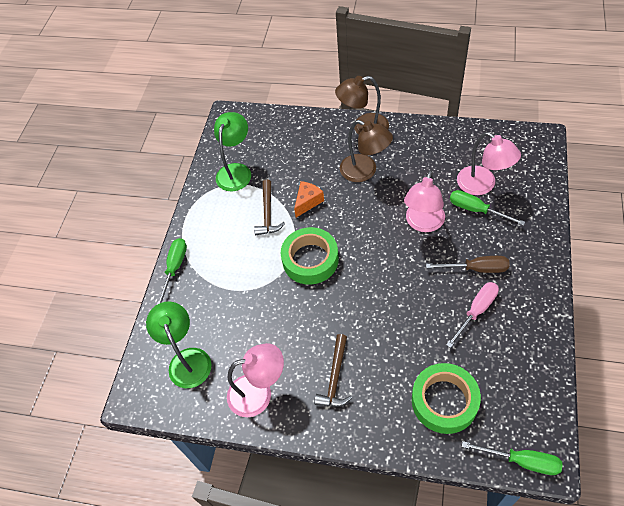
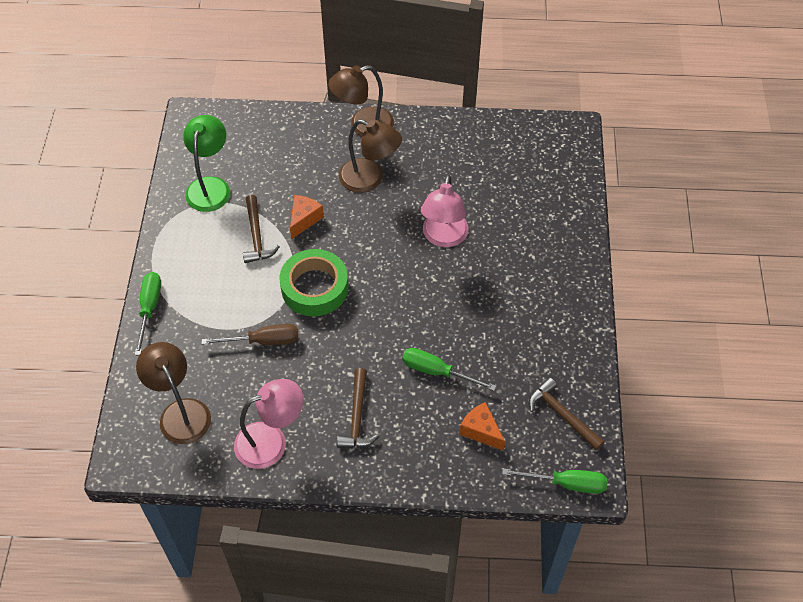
camera: 15 degrees left, 0 degrees up
green lamp [146,301,211,388] -> brown lamp [136,342,211,444]
green tape [412,363,481,434] -> orange cheese [459,402,505,451]
brown screwdriver [426,256,510,273] -> brown screwdriver moved to [202,324,298,345]
pink screwdriver [446,282,499,348] -> none
green screwdriver [450,190,525,226] -> green screwdriver moved to [403,348,496,391]
pink lamp [457,132,521,195] -> none
none -> brown hammer [529,378,605,451]

